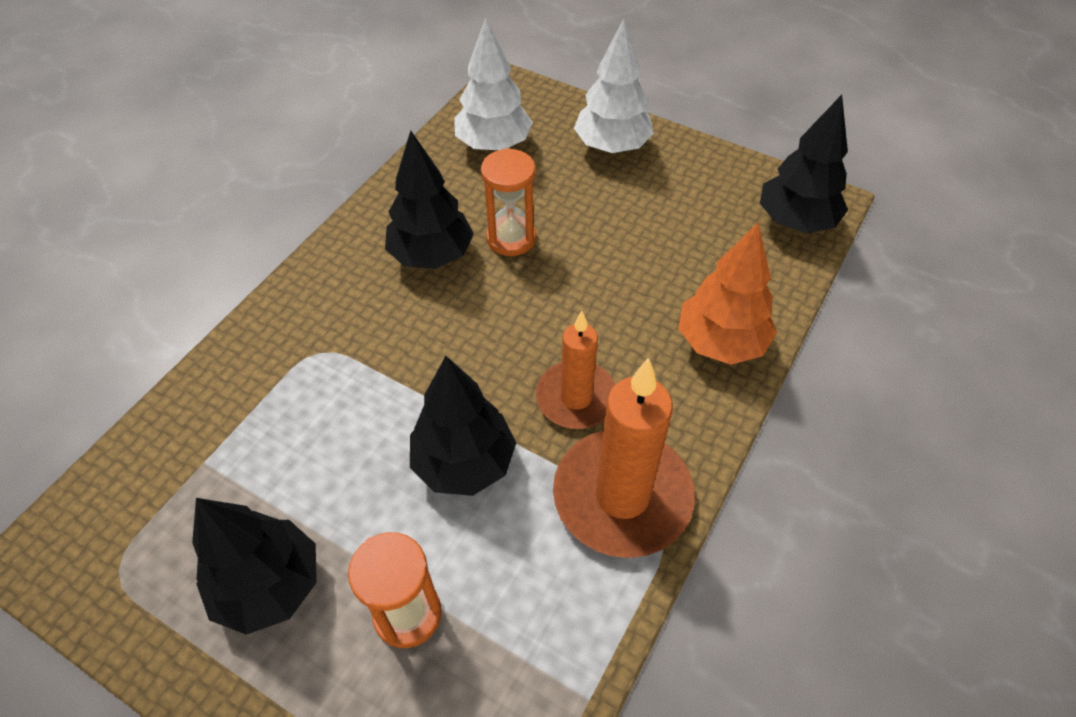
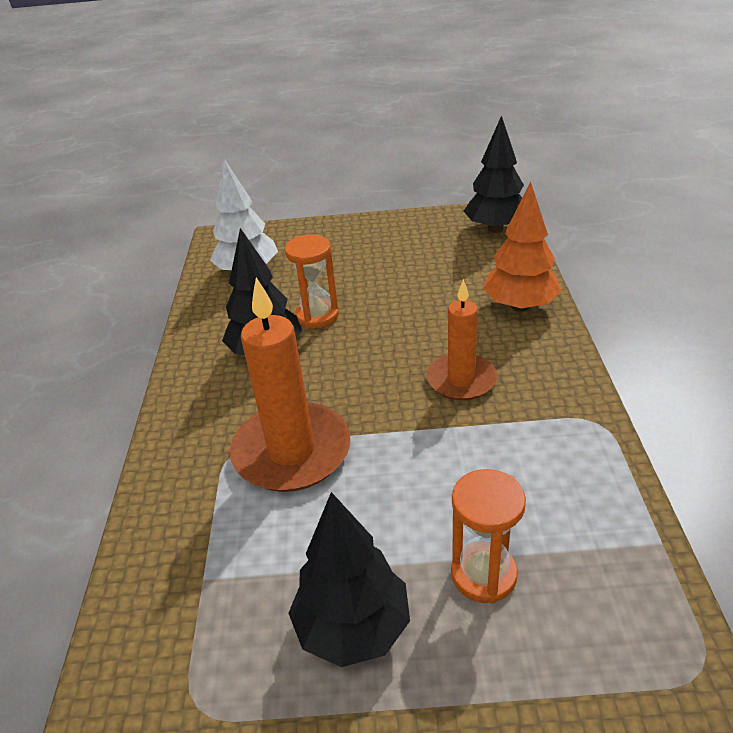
camera: 30 degrees left, 15 degrees down
black tree [410,356,516,496] -> none
orange candle [553,358,695,558] -> orange candle moved to [230,277,350,492]
white tree [574,19,654,153] -> none

